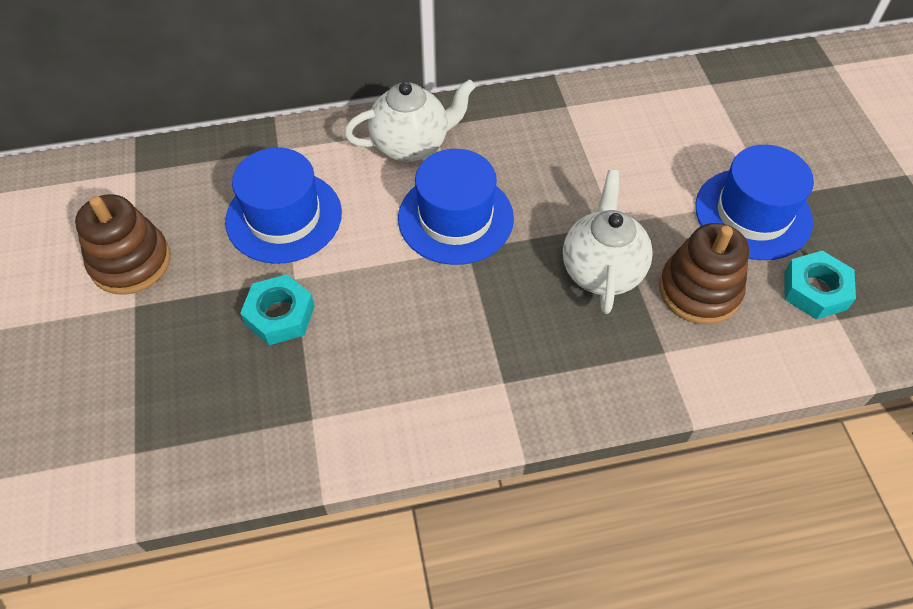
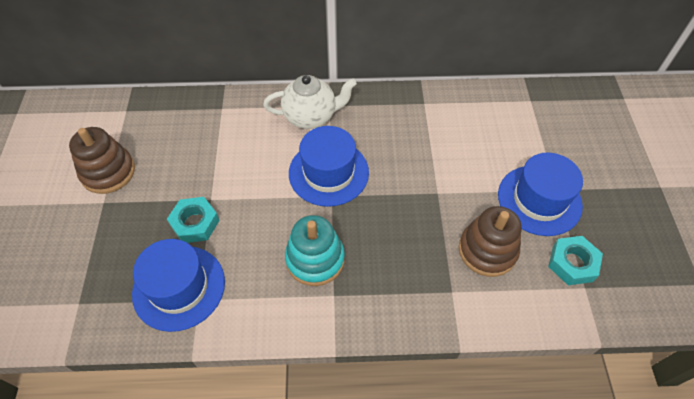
camera: 10 degrees right, 0 degrees up
blue hat [225,148,342,264] -> blue hat moved to [132,239,225,332]
white teapot [563,170,653,314] -> none
none -> turquoise stacking toy [285,215,345,286]

